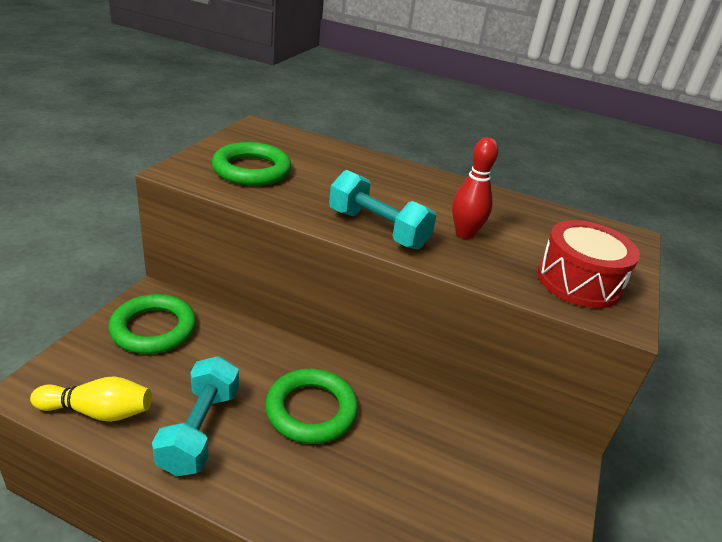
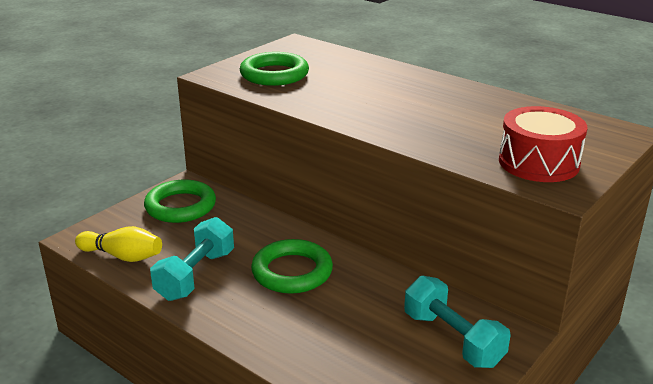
camera: 20 degrees right, 5 degrees down
turquoise dumbbell [329,170,437,249] -> turquoise dumbbell moved to [404,276,511,368]
red bowling pin [452,137,499,239] -> none

